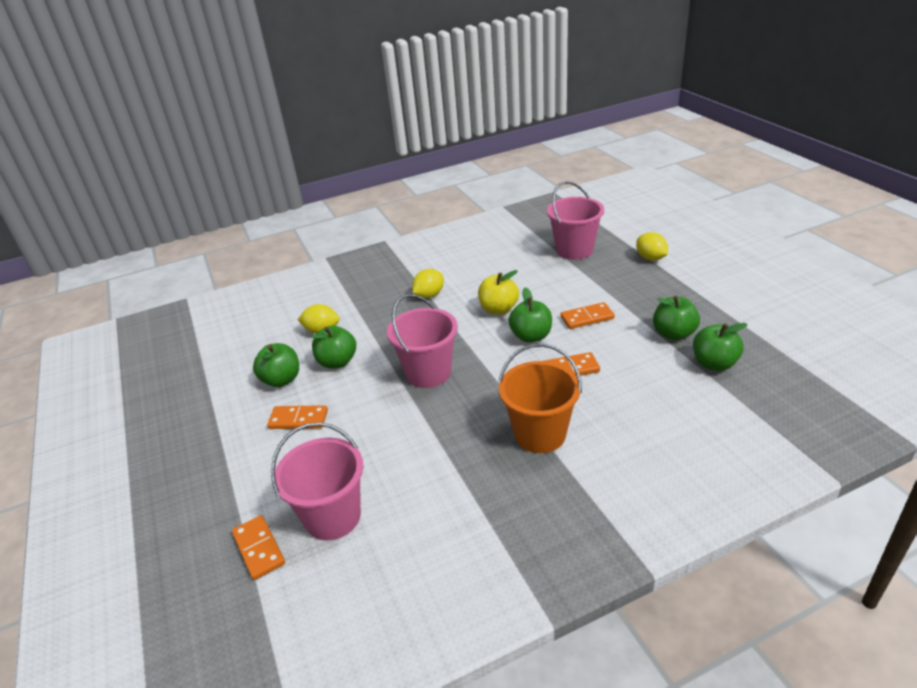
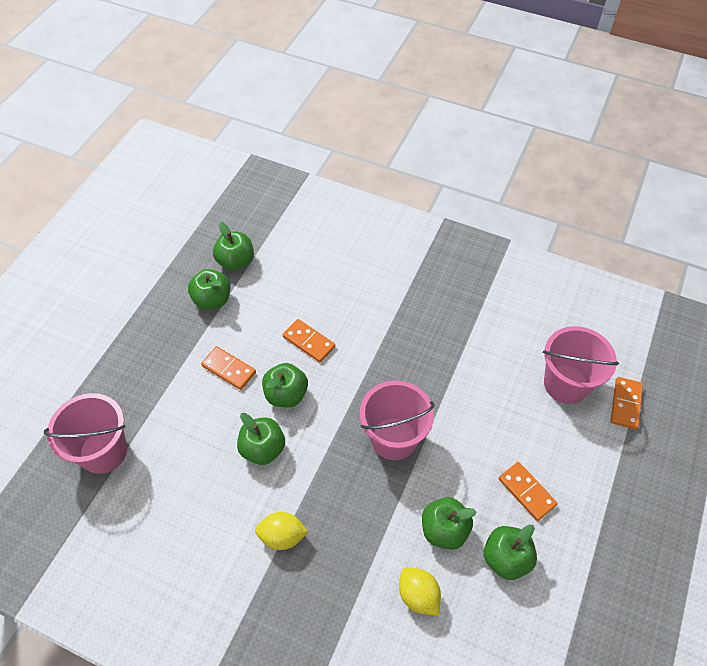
camera: 135 degrees left, 20 degrees up
yellow apple [478,270,519,315] -> green apple [237,413,285,465]
orange bucket [498,344,582,453] -> none
yellow lemon [636,232,668,261] -> none

